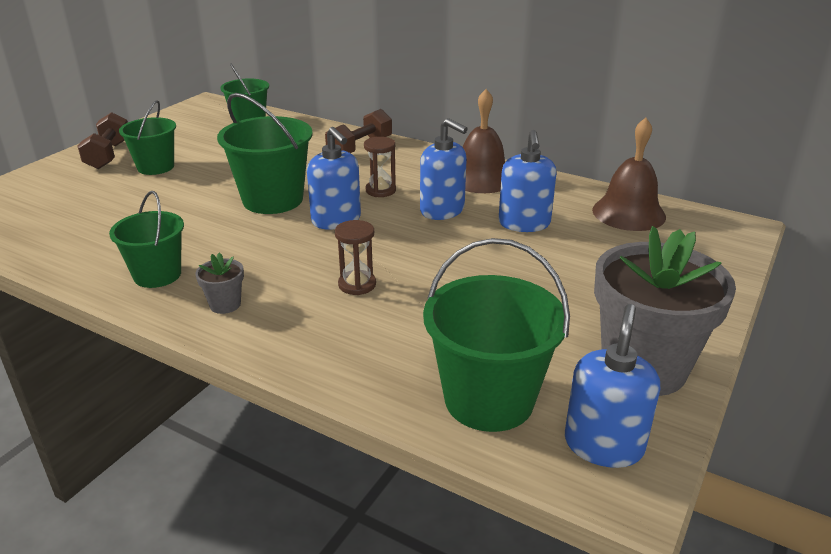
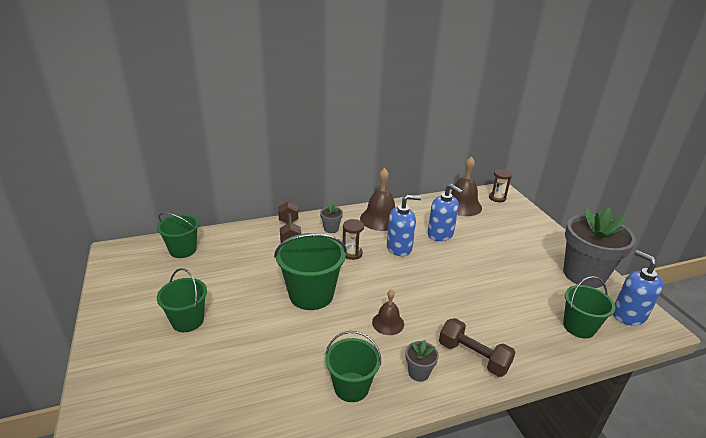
camera: 50 degrees left, 0 degrees up
brown dumbbell [78,112,128,169] -> brown dumbbell moved to [439,318,516,377]
blue soap dispenser [307,127,361,230] -> none
brown hourglass [335,220,376,295] -> brown hourglass moved to [489,169,512,202]
green bucket [423,238,570,432] -> green bucket [563,276,615,338], size x0.65
none -> grey flower pot [320,204,343,233]
none -> brown bell [372,289,404,335]

